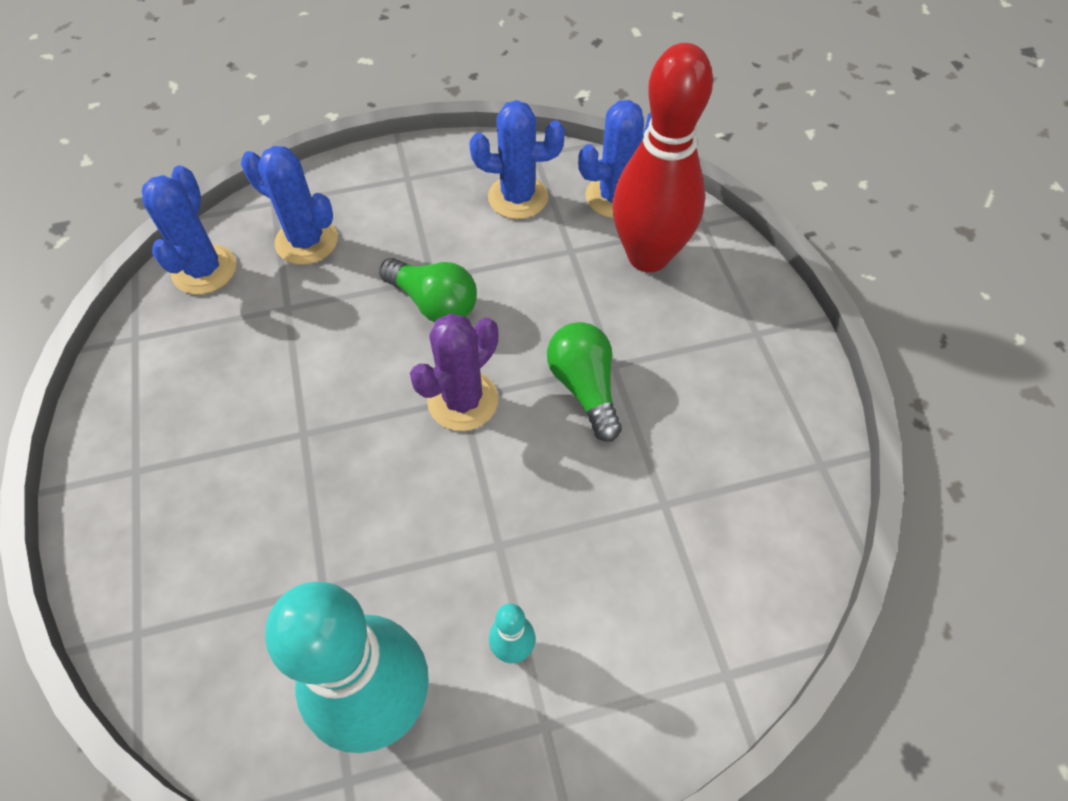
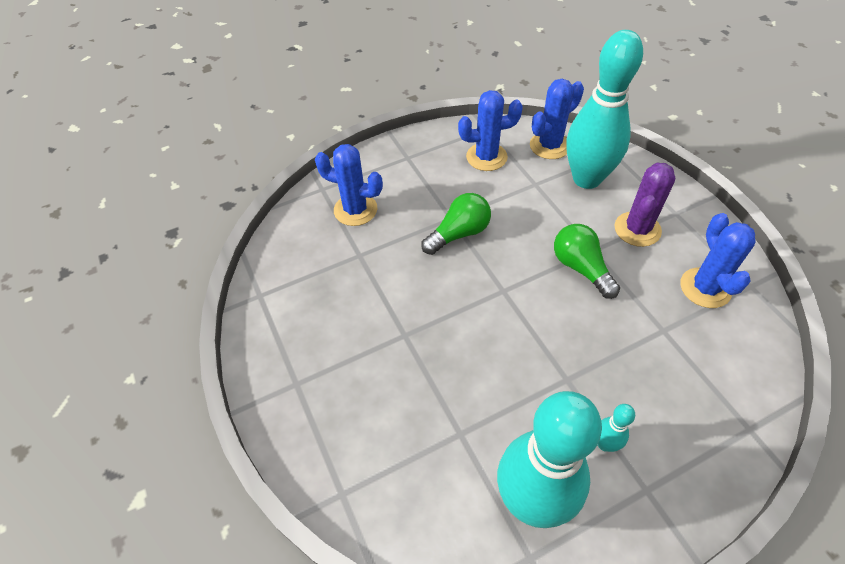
camera: 10 degrees left, 5 degrees down
blue cactus [142,165,236,295] -> blue cactus moved to [680,213,756,308]
green light bulb [379,258,477,322] -> green light bulb turned 60 degrees counterclockwise [421,193,491,255]
purple cactus [410,313,498,431] -> purple cactus moved to [615,163,675,247]
red bowling pin [612,43,713,272] -> turquoise bowling pin [566,30,643,189]

